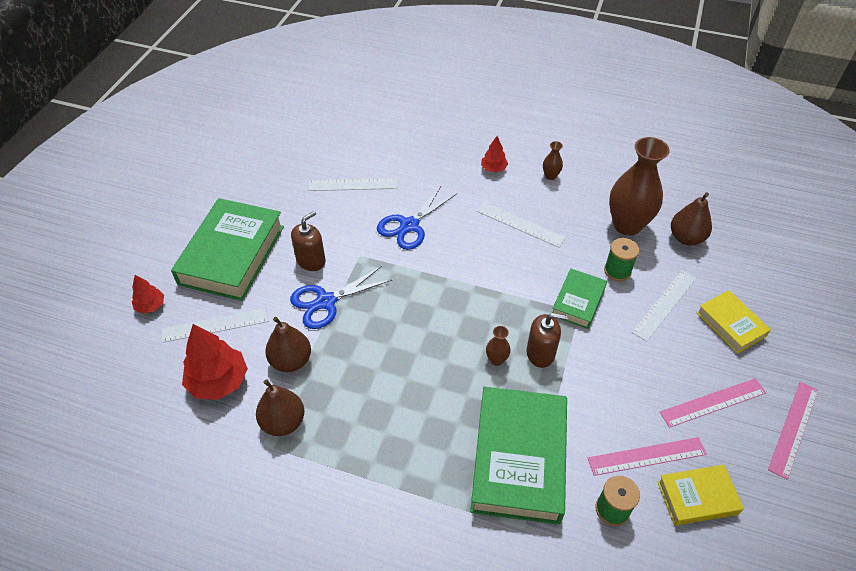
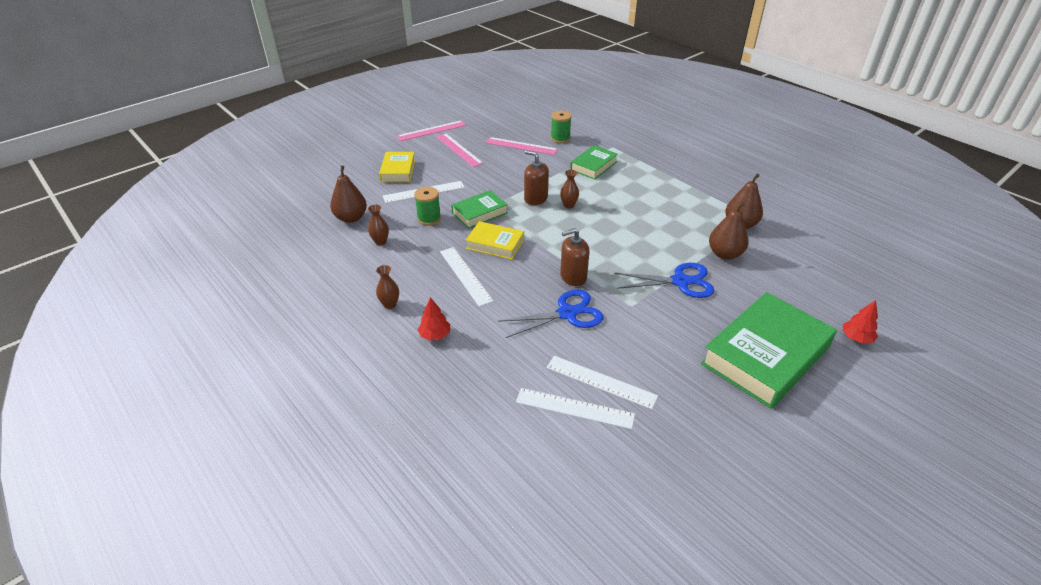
camera: 150 degrees left, 10 degrees down
white ruler [162,308,268,343] -> white ruler moved to [516,388,635,429]
red tree [182,324,248,400] -> none
brown soap dispenser [291,211,326,271] -> brown soap dispenser moved to [560,228,590,286]
green book [470,387,567,525] -> green book [570,145,618,180], size x0.53
brown vase [609,137,670,236] -> brown vase [368,205,389,245], size x0.42
yellow book [657,465,744,526] -> yellow book moved to [466,221,524,260]
pink ruler [660,378,766,428] -> pink ruler turned 45 degrees clockwise [436,133,484,167]

